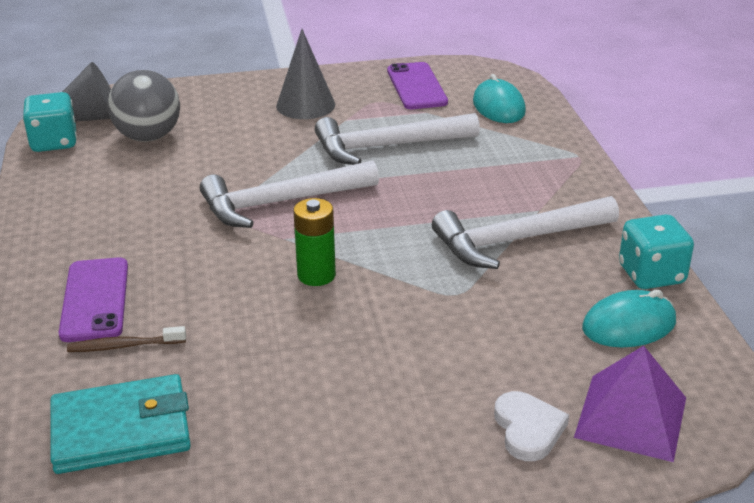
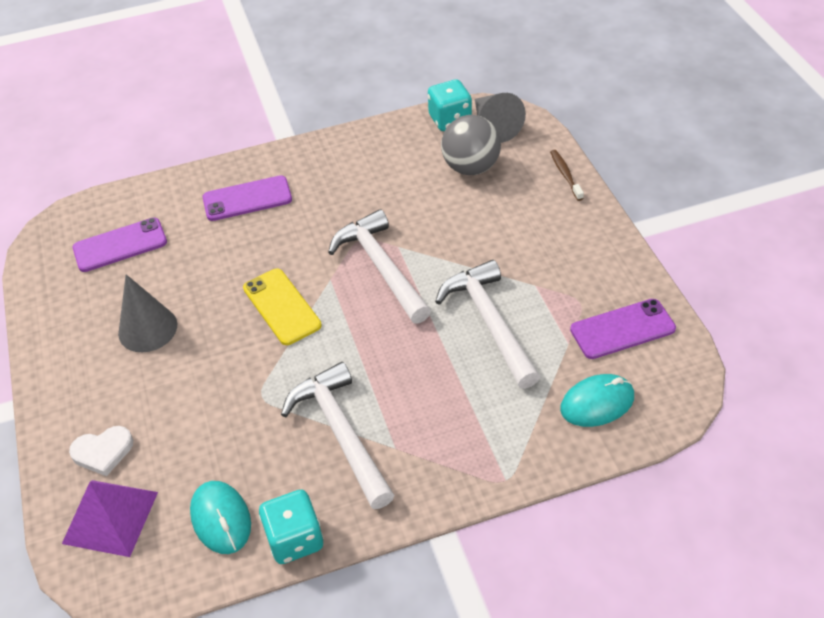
camera: 85 degrees right, 15 degrees up
turquoise wallet [50,374,191,474] -> purple phone [73,218,167,272]
brown toothbrush [67,326,186,352] -> brown toothbrush moved to [550,150,584,201]
grey cone [276,29,335,119] -> grey cone moved to [118,274,177,352]
green battery [293,198,336,286] -> yellow phone [243,269,322,345]

